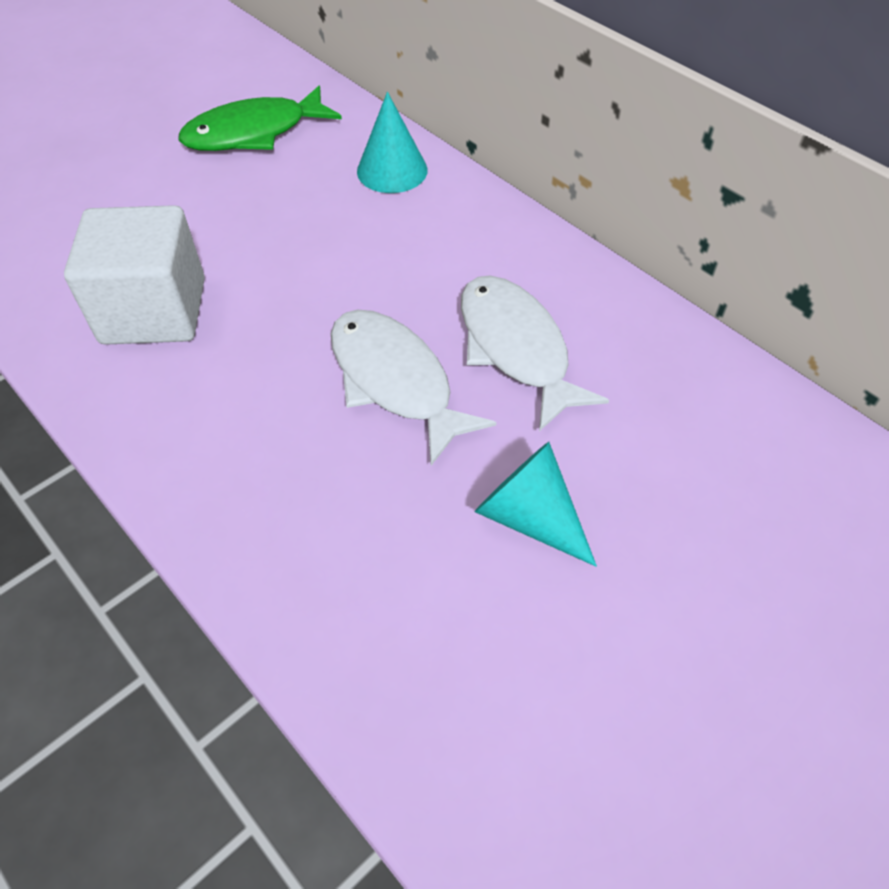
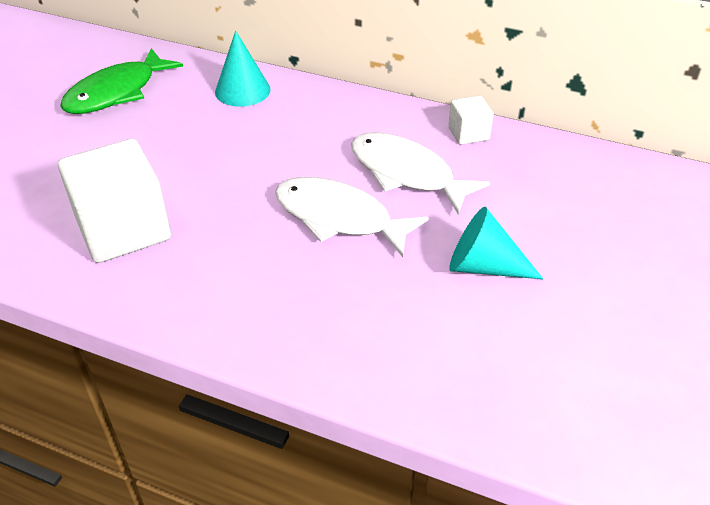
camera: 25 degrees left, 10 degrees down
none -> white cube [448,96,494,145]

